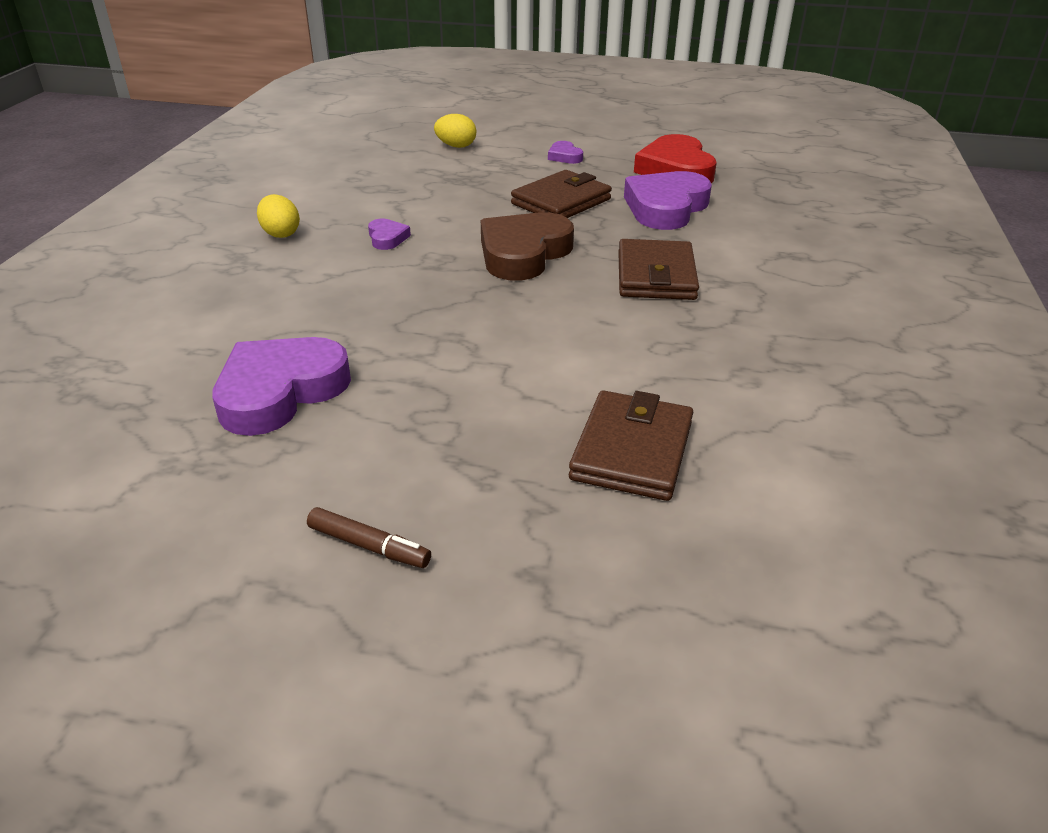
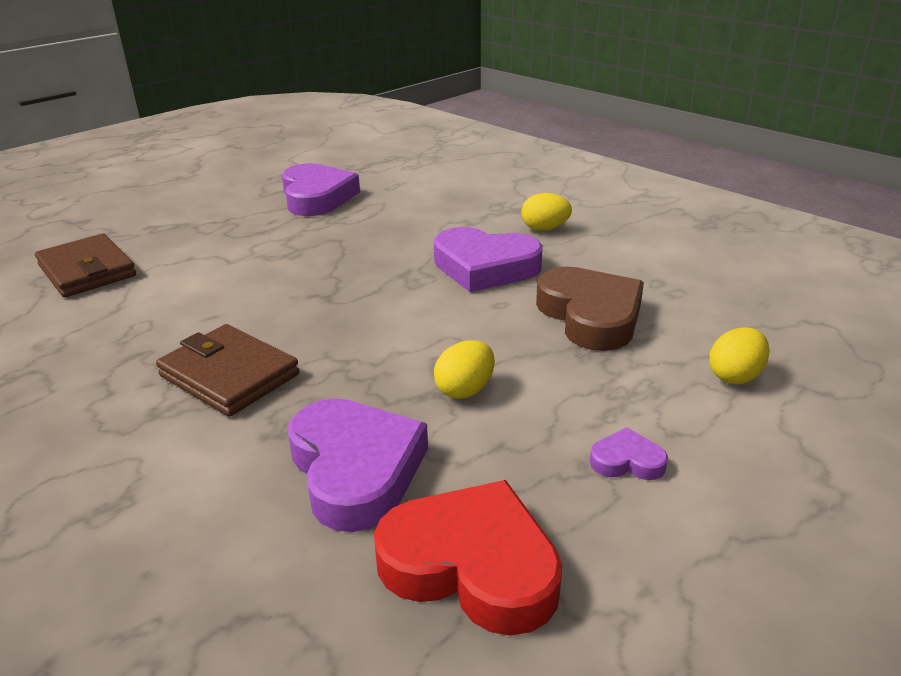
camera: 125 degrees right, 5 degrees down
brown marker [307,507,431,568] -> none
purple heart [368,219,411,250] -> purple heart [434,227,543,292], size x2.18
brown heart [481,212,574,281] -> brown heart moved to [536,267,644,351]
brown wallet [511,170,612,218] -> yellow egg [434,340,495,399]

